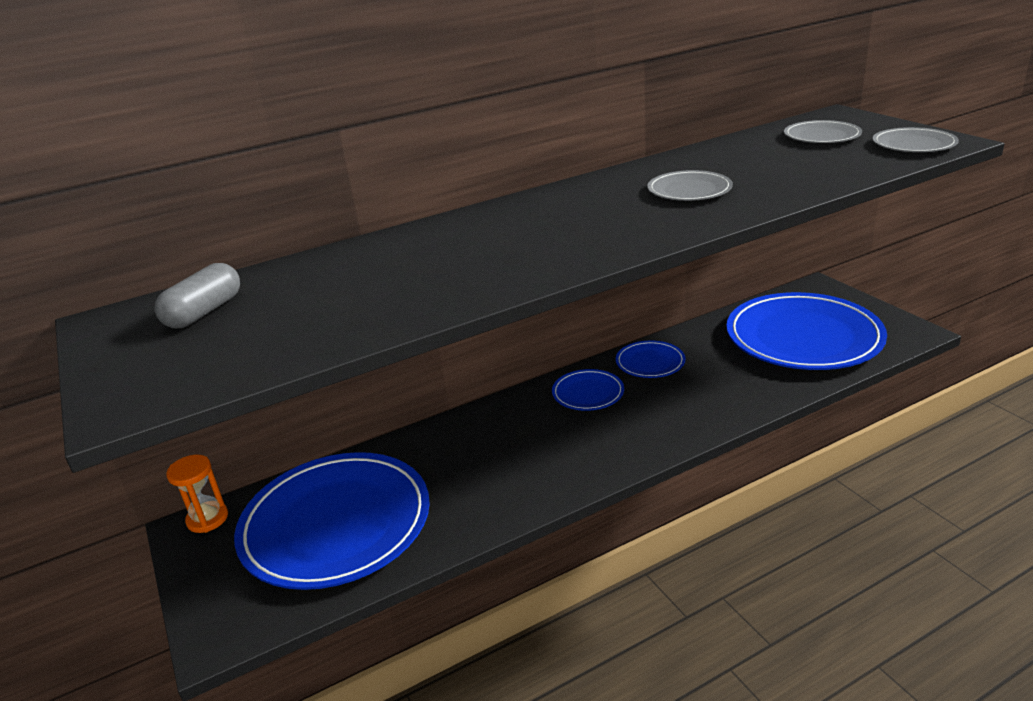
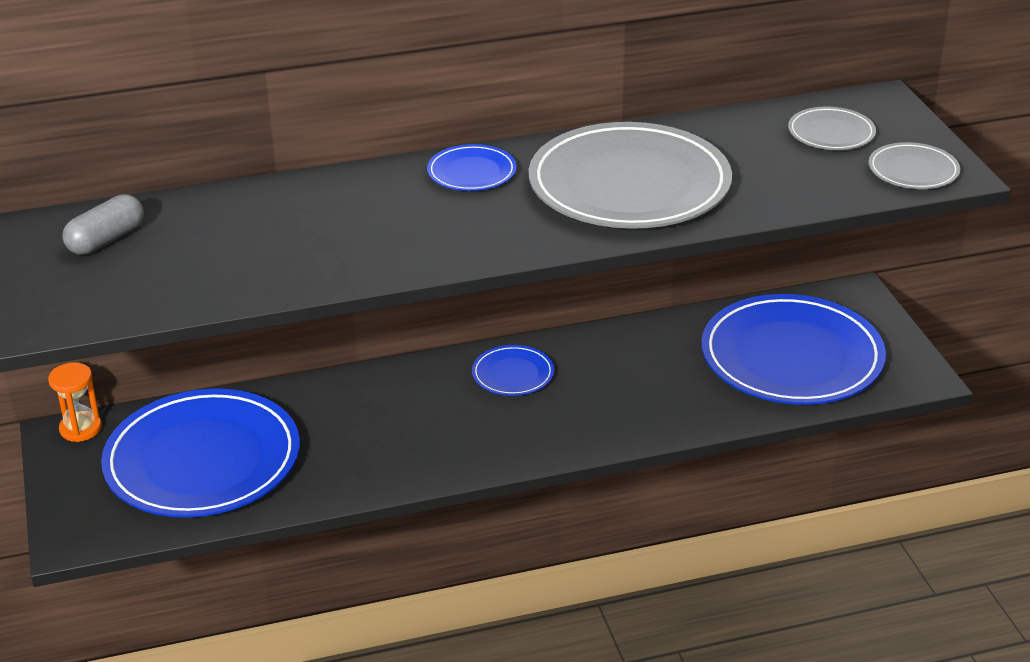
camera: 10 degrees right, 5 degrees up
blue plate [616,341,685,378] -> blue plate moved to [427,144,517,191]
grey plate [647,170,733,201] -> grey plate [529,122,732,229], size x2.23

